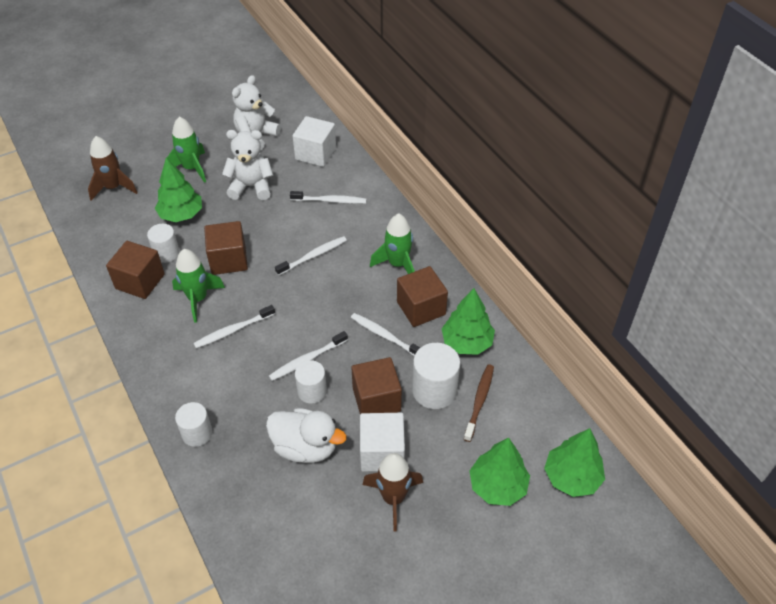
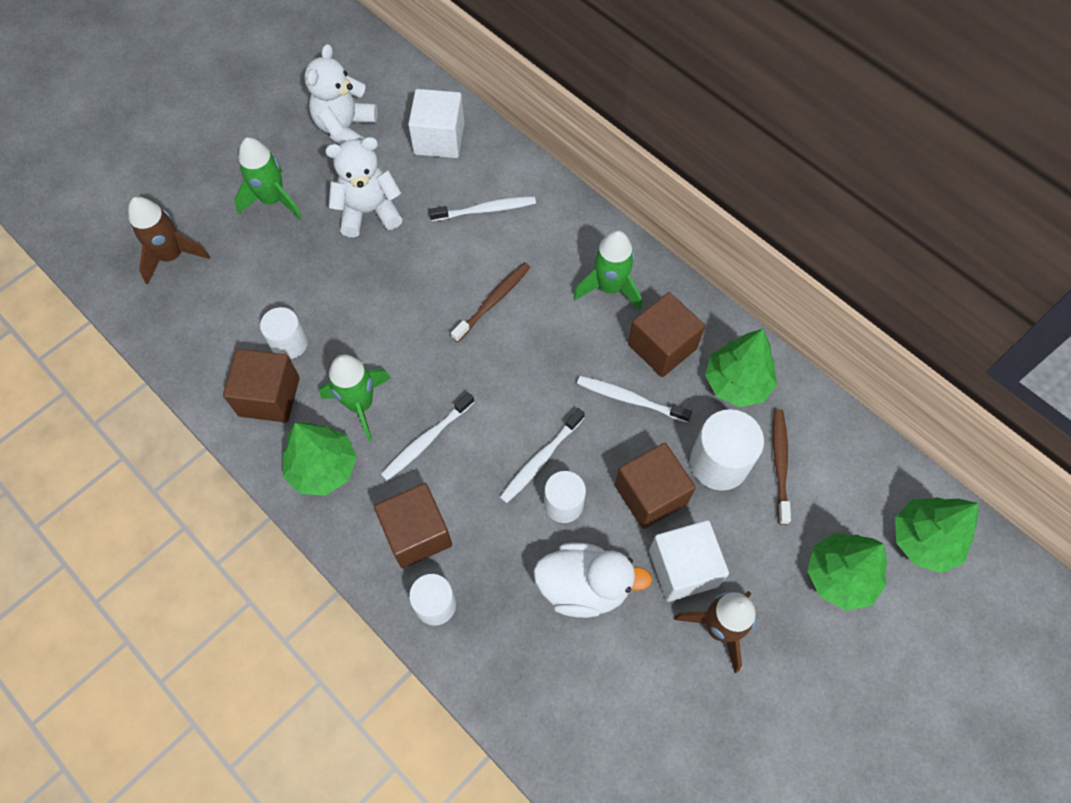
camera: 15 degrees left, 15 degrees up
green tree [155,158,202,222] -> green tree moved to [283,422,357,496]
brown cube [204,221,248,275] -> brown cube moved to [374,483,452,569]
white toothbrush [275,236,347,276] -> brown toothbrush [451,262,530,343]

